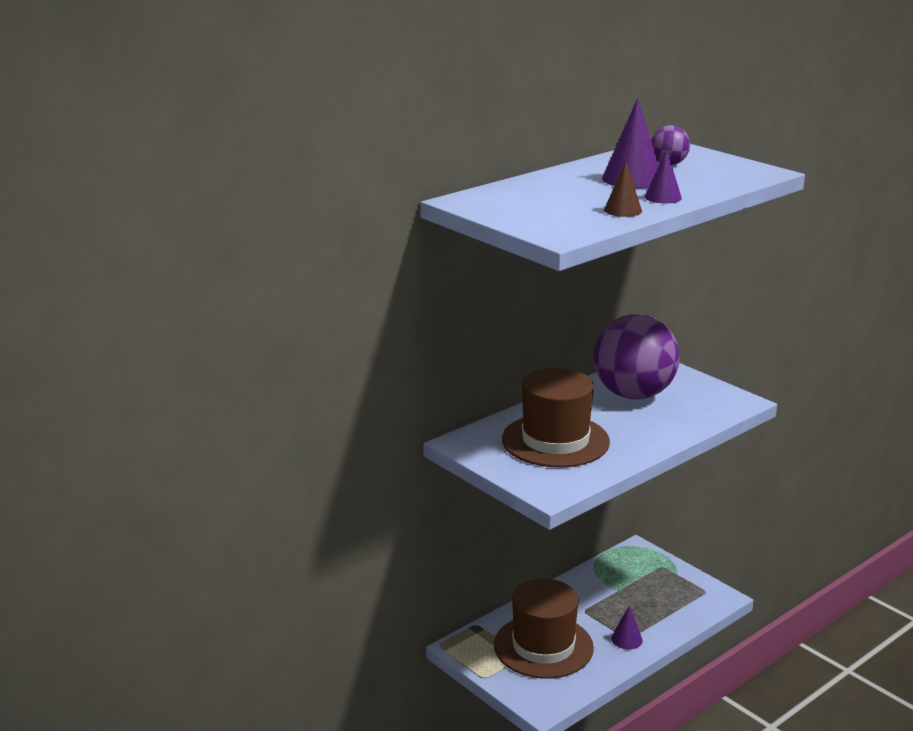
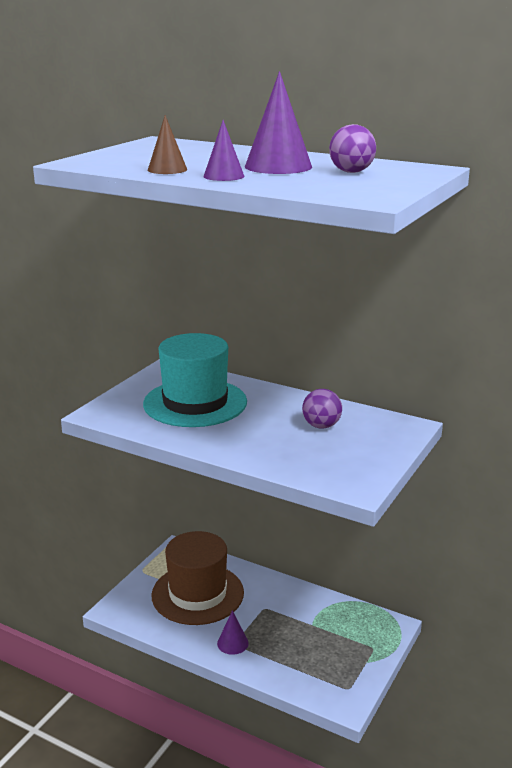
camera: 70 degrees right, 0 degrees up
brown hat [502,368,610,467] -> turquoise hat [143,333,247,427]
purple ball [594,314,680,399] -> purple ball [302,389,342,429], size x0.43

